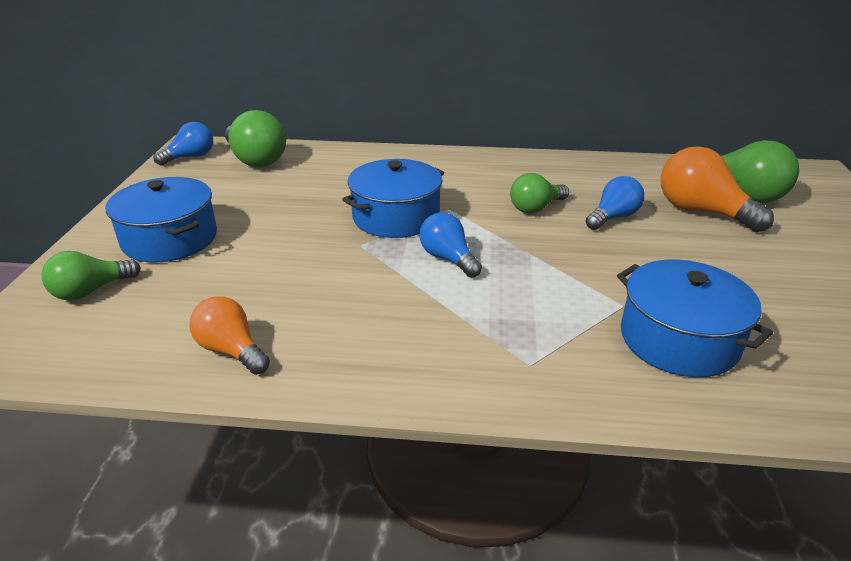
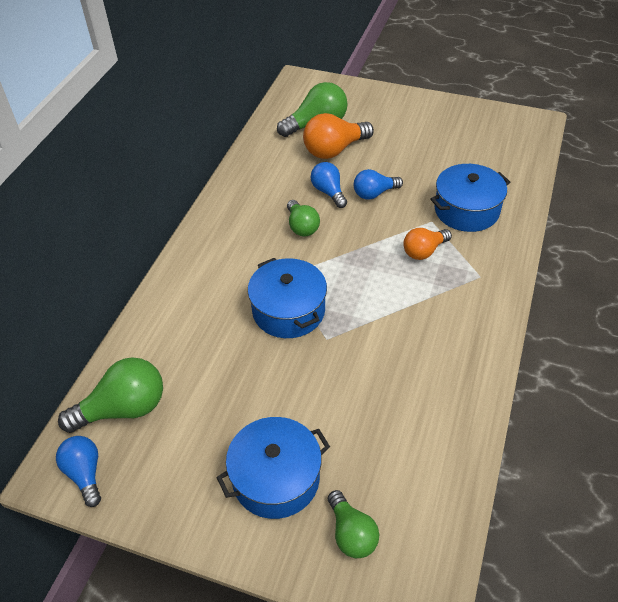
camera: 75 degrees left, 15 degrees up
orange light bulb [190,296,270,375] -> orange light bulb moved to [403,228,452,260]
blue light bulb [420,212,482,278] -> blue light bulb moved to [354,169,403,200]

